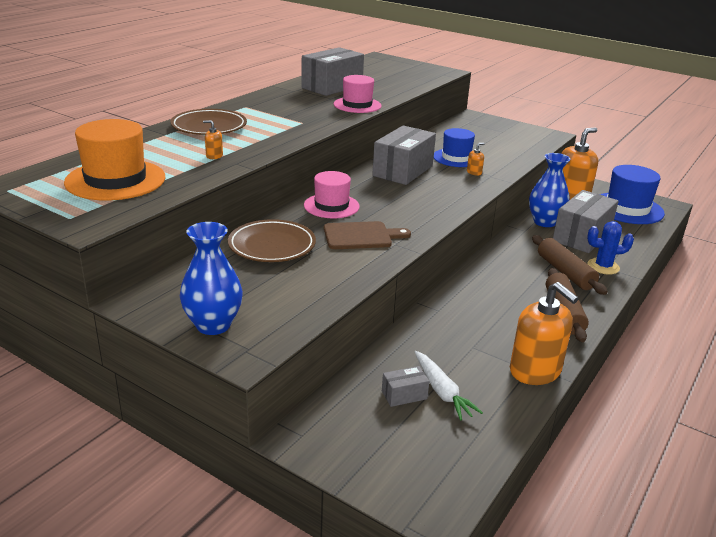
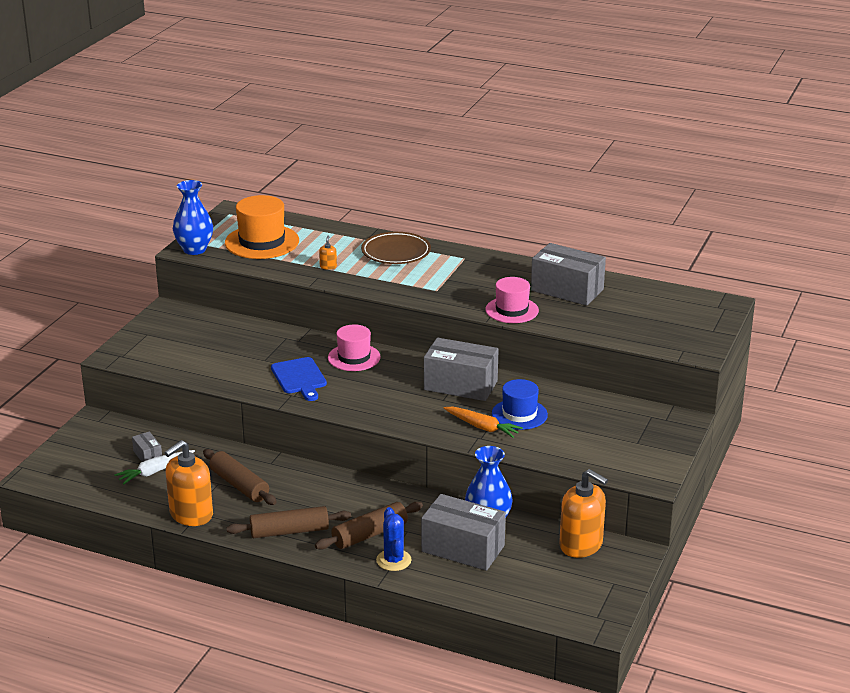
camera: 80 degrees right, 0 degrees up
blue vase [180,222,243,335] -> blue vase moved to [173,180,213,255]
brown plate [228,219,316,262] -> none
brown cutting board [324,221,411,249] -> blue cutting board [271,357,327,401]
orange soap dispenser [467,143,484,175] -> orange carrot [443,407,523,438]
blue hat [600,165,665,224] -> none
none -> brown rolling pin [203,449,277,505]

